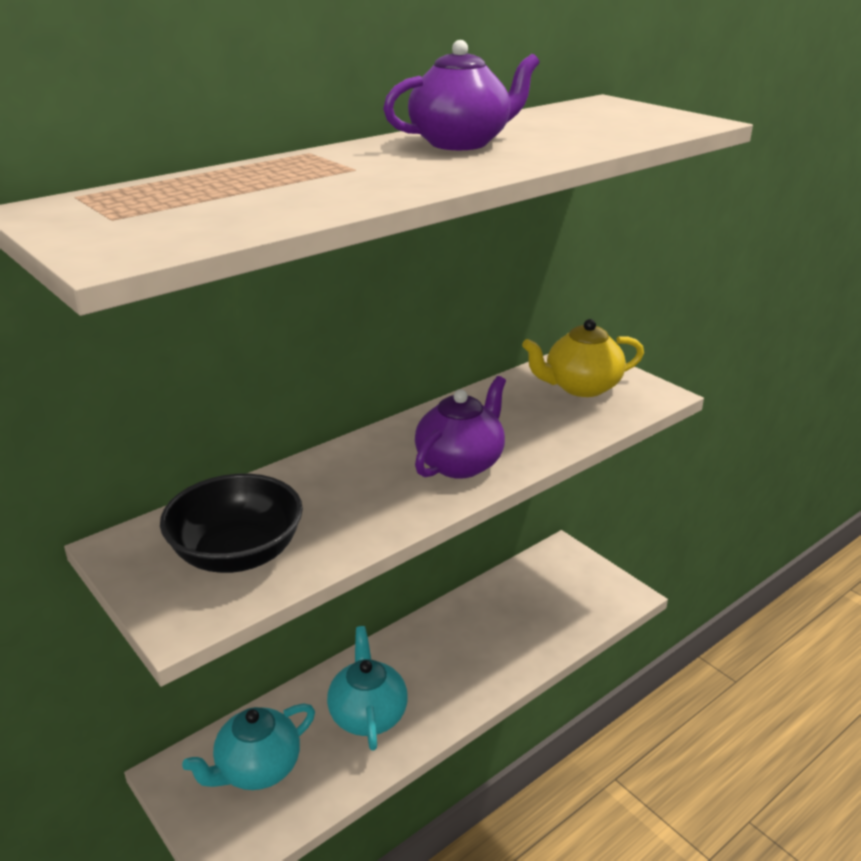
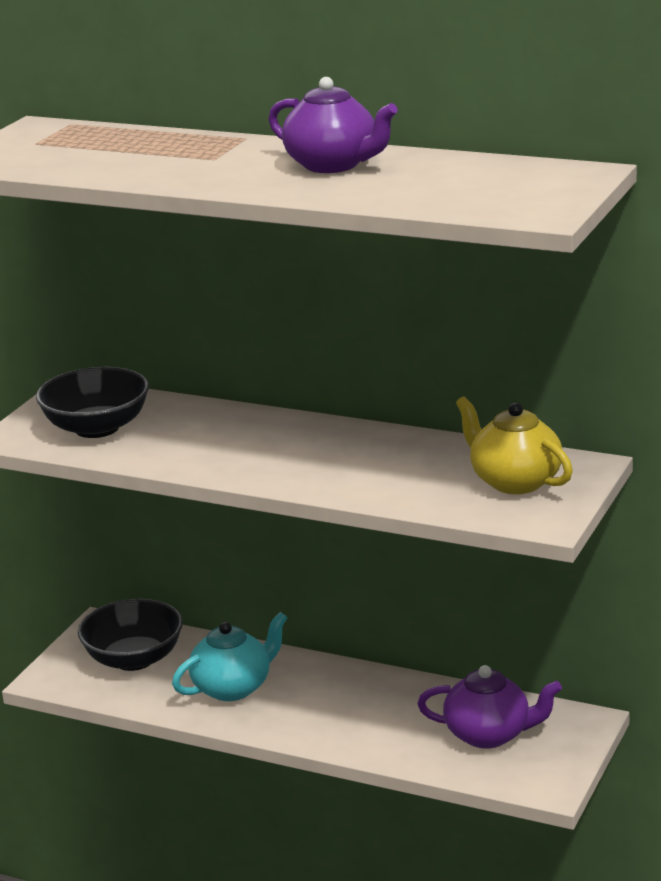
camera: 65 degrees right, 5 degrees down
turquoise teapot [182,704,315,790] -> black bowl [78,599,183,671]
purple teapot [415,376,506,479] -> purple teapot moved to [418,665,562,749]

